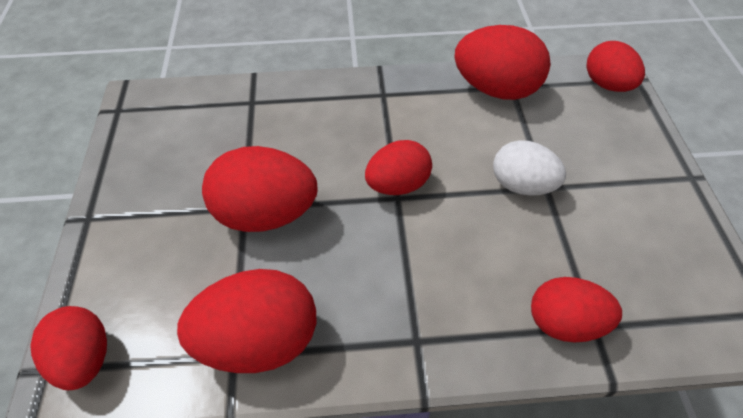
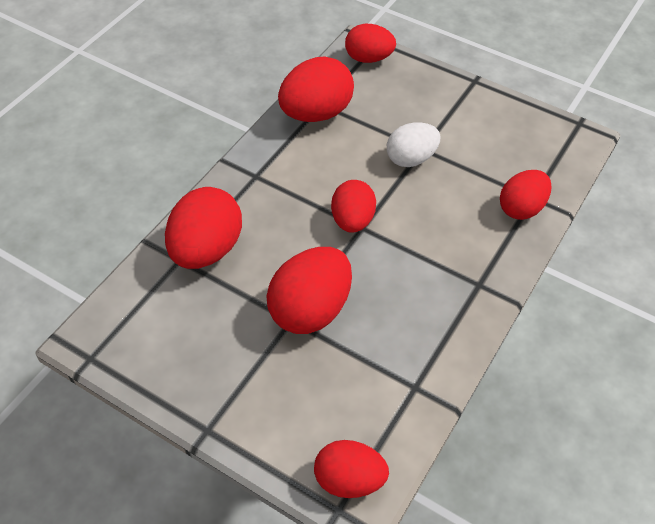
camera: 55 degrees left, 0 degrees up
red egg [177,269,317,373] -> red egg moved to [165,187,242,269]

